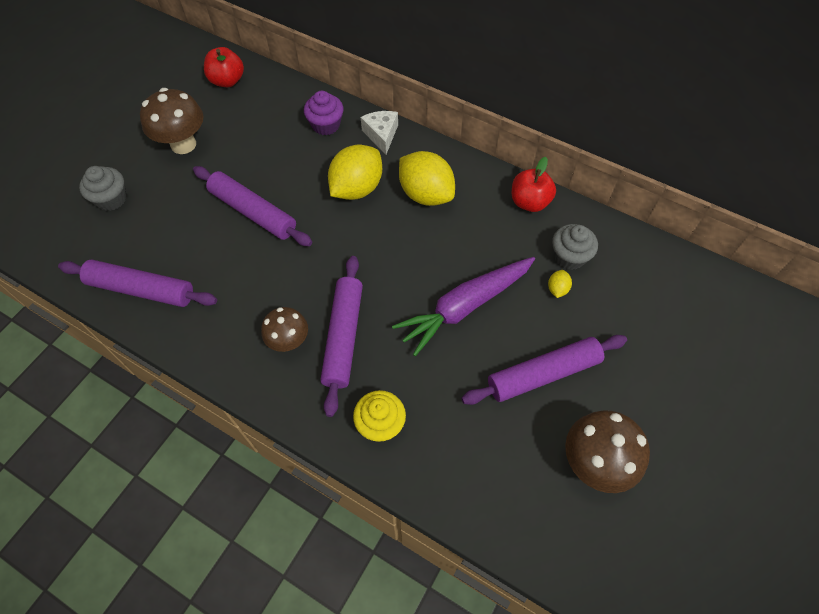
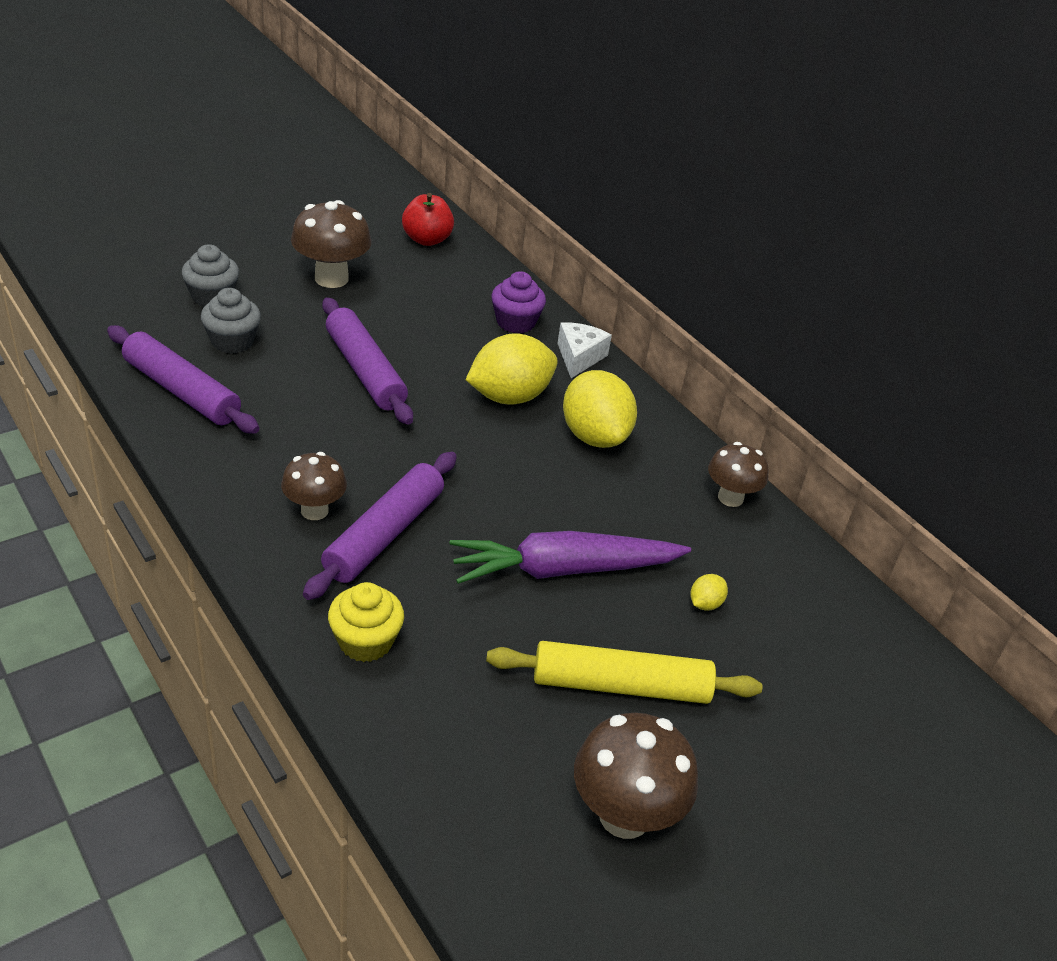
camera: 20 degrees right, 20 degrees down
purple rolling pin [462,335,627,405] -> yellow rolling pin [486,641,762,704]
red apple [512,157,556,212] -> brown mushroom [708,442,768,507]
grey cupcake [552,224,598,270] -> grey cupcake moved to [201,288,261,354]

